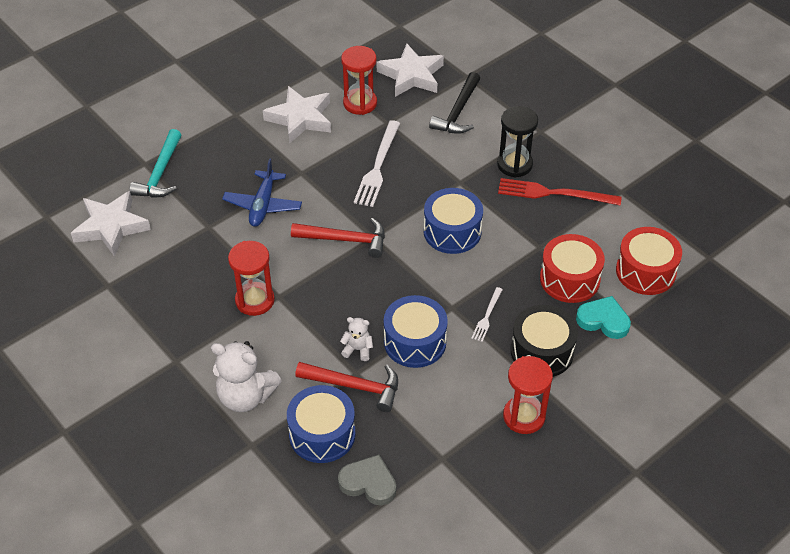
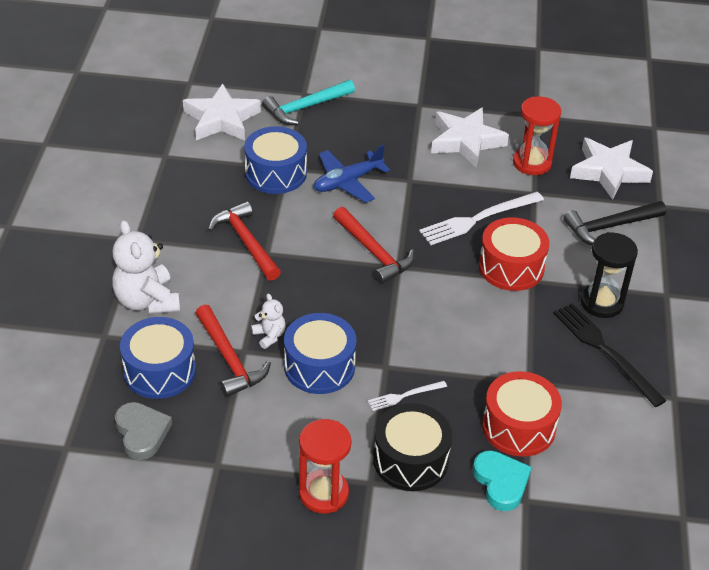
camera: 45 degrees right, 5 degrees down
red hourglass [228,241,275,316] -> red hammer [208,201,281,281]
blue drum [423,188,483,254] -> blue drum moved to [244,126,307,194]
red fork [498,178,621,206] -> black fork [553,303,667,407]
red drum [616,227,682,295] -> red drum moved to [479,217,549,291]

